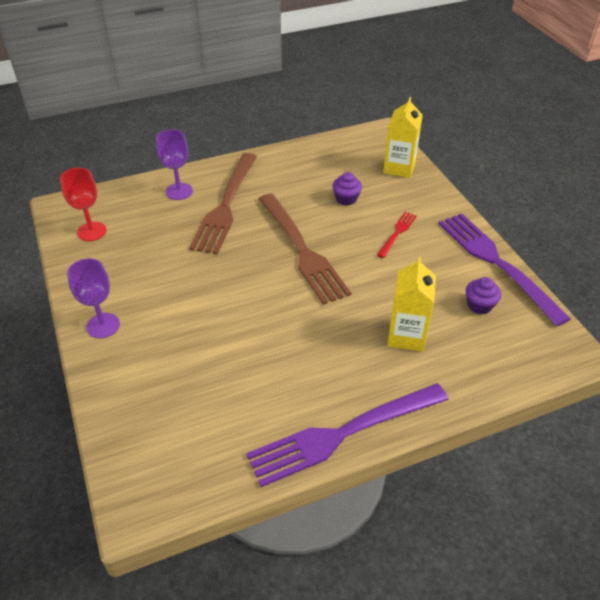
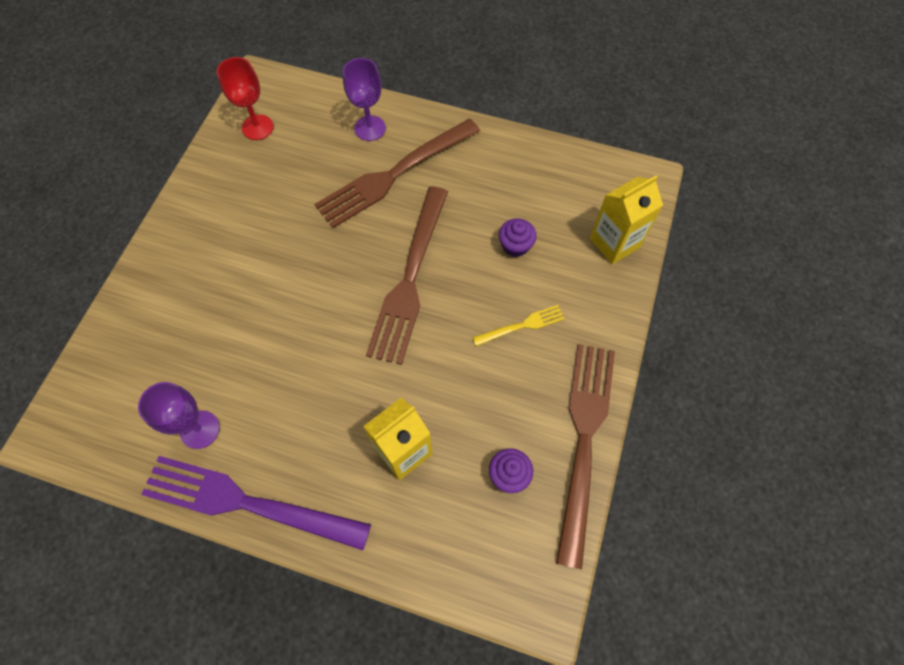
camera: 40 degrees right, 20 degrees up
purple goblet [67,258,120,338] -> purple goblet moved to [138,382,220,449]
red fork [377,212,417,258] -> yellow fork [472,305,565,346]
purple fork [439,213,571,326] -> brown fork [556,344,615,569]

